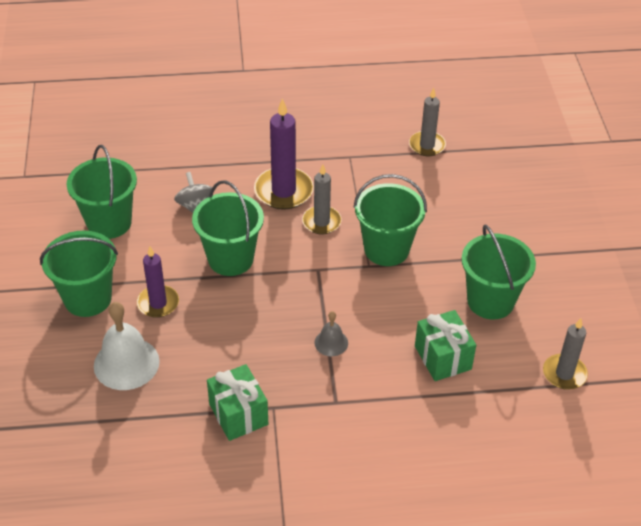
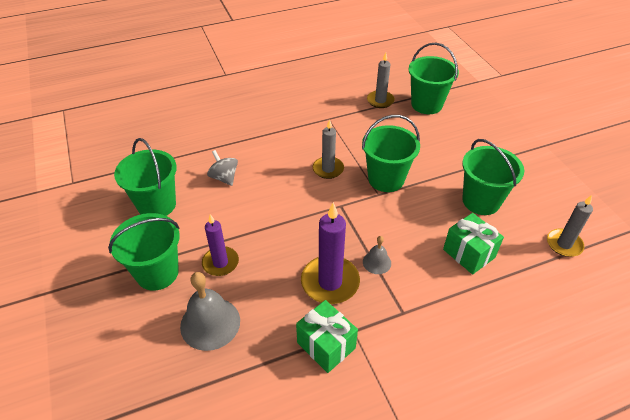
camera: 15 degrees left, 0 degrees up
white bell [94,302,160,390] -> grey bell [180,272,240,351]
green bucket [192,180,264,276] -> green bucket moved to [408,43,459,114]
purple candle [254,98,314,210] -> purple candle moved to [301,202,360,304]

